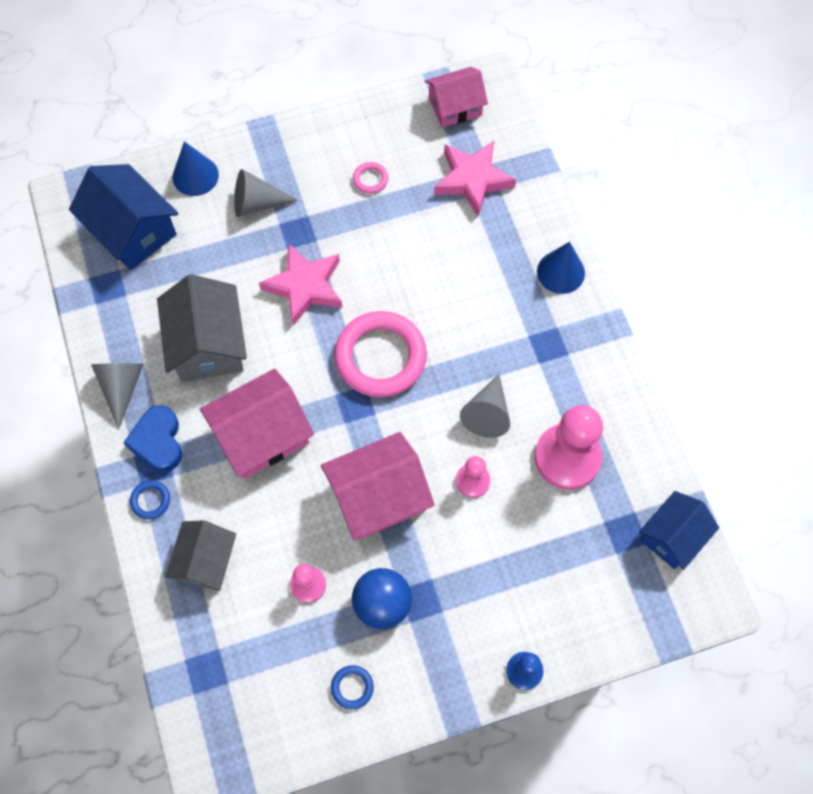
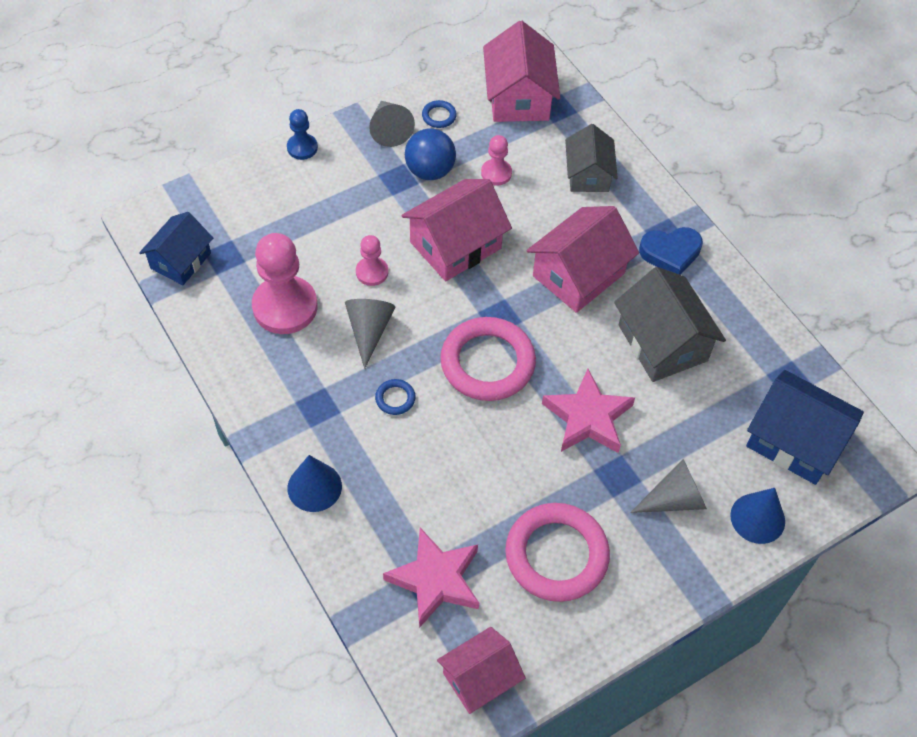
camera: 165 degrees right, 10 degrees down
grey cone [91,363,143,430] -> grey cone moved to [369,101,415,147]
blue heart [124,406,182,472] -> blue heart turned 105 degrees clockwise [639,227,703,275]
blue ring [130,480,170,519] -> blue ring moved to [375,379,416,415]
pink ring [353,162,388,194] -> pink ring [505,503,610,602], size x2.41
none -> pink house [483,21,560,122]

